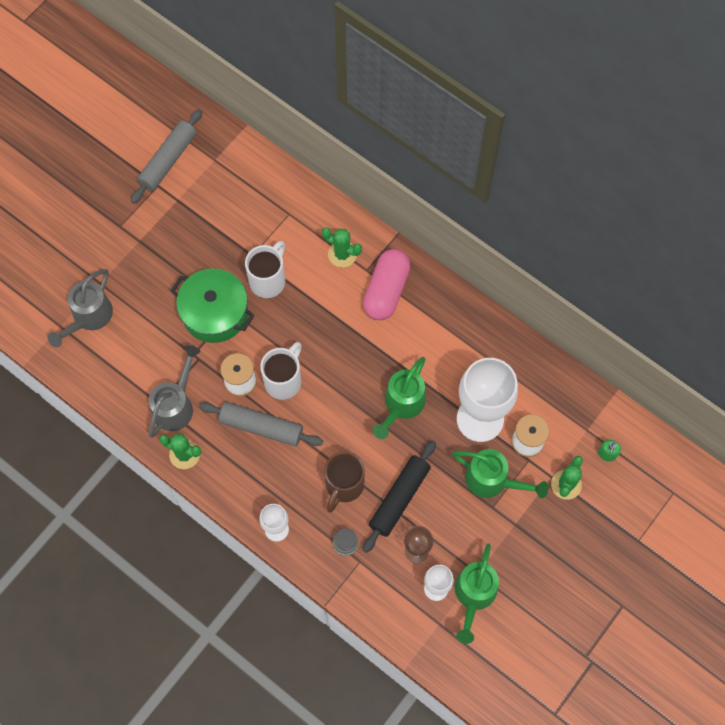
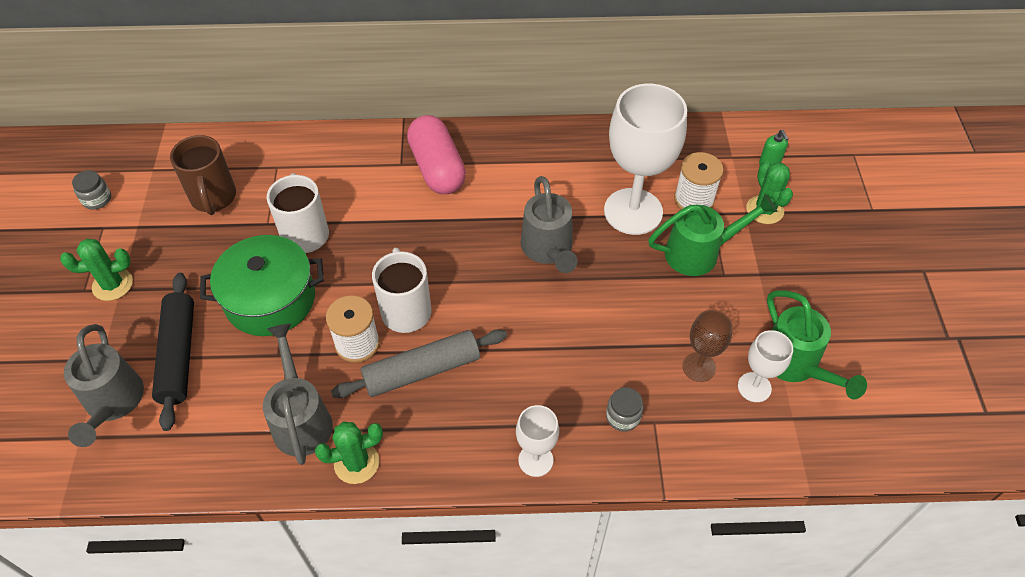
camera: 40 degrees left, 15 degrees down
grey rolling pin [131,109,202,204] -> grey jar [72,170,111,210]
green cactus [322,228,362,267] -> green cactus moved to [60,239,133,301]
brown mug [324,452,365,513] -> brown mug moved to [170,135,236,215]
black rolling pin [363,440,436,553] -> black rolling pin moved to [152,273,194,431]
green watering can [373,357,426,439] -> grey watering can [520,176,578,273]

